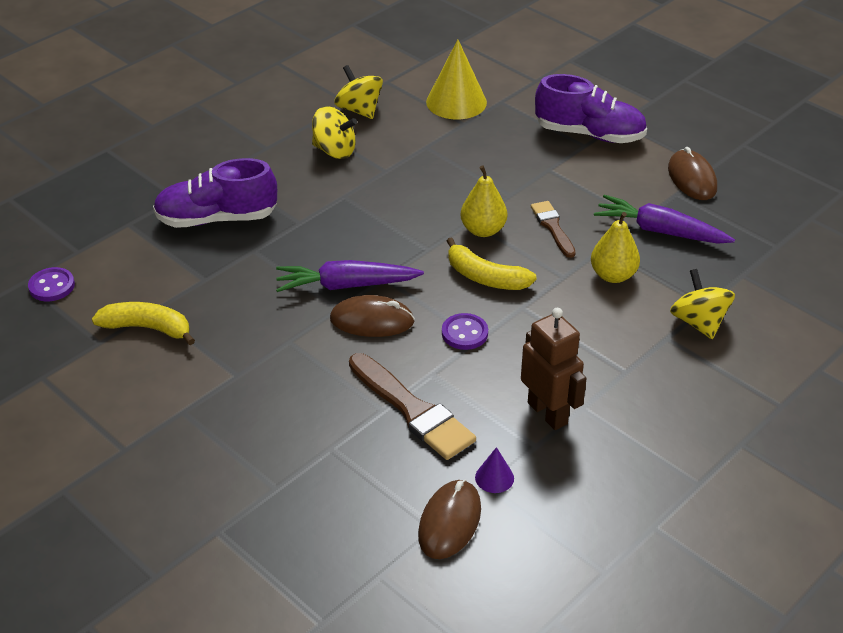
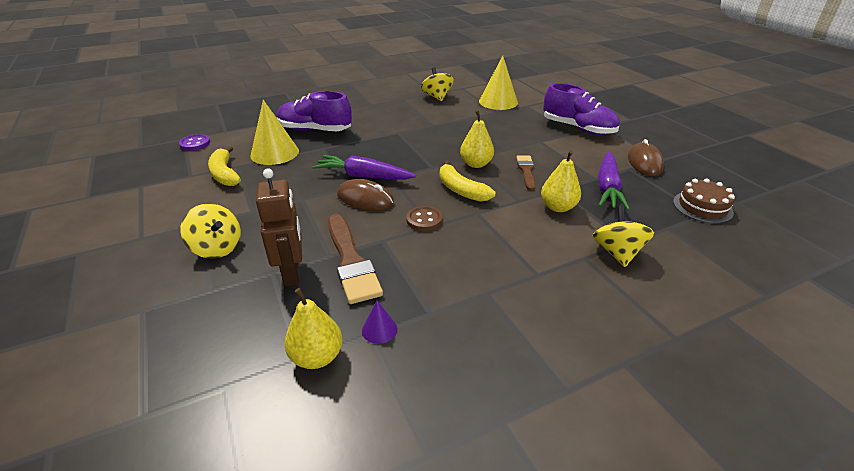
camera: 20 degrees right, 5 degrees down
yellow banana [92,302,195,345] -> yellow banana turned 150 degrees counterclockwise [208,146,241,186]
yellow spinning top [312,106,357,159] -> yellow spinning top moved to [180,203,241,259]
brown mouse [418,479,481,559] -> yellow pear [285,288,342,369]
purple button [442,313,488,350] -> brown button [406,206,443,231]
brown robot [521,308,587,430] -> brown robot moved to [256,169,302,287]
purple carrot [594,195,735,244] -> purple carrot turned 120 degrees counterclockwise [598,152,630,210]
none -> yellow cone [251,100,299,165]
none -> brown cake [673,178,735,223]

